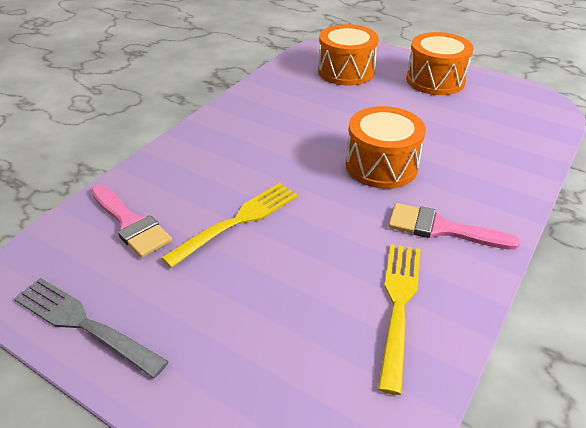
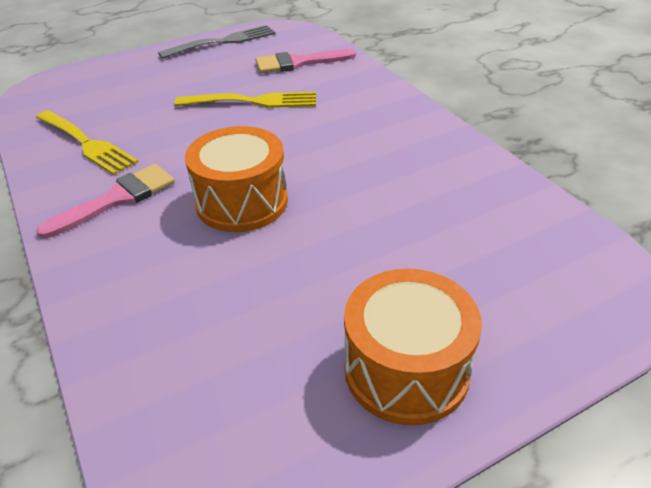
camera: 120 degrees right, 0 degrees up
yellow fork [161,183,298,268] -> yellow fork turned 75 degrees counterclockwise [175,92,316,108]
orange drum [318,24,378,86] -> none

